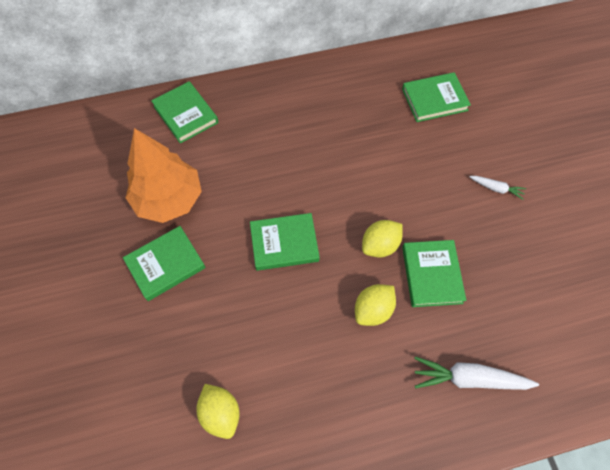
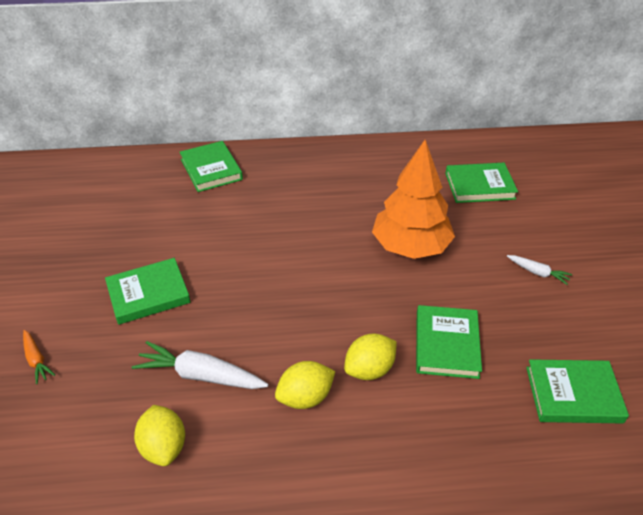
camera: 10 degrees right, 20 degrees down
orange tree [126,128,202,223] -> orange tree moved to [372,140,455,259]
green book [250,213,320,271] -> green book moved to [526,359,629,423]
yellow lemon [362,220,403,258] -> yellow lemon moved to [275,361,336,409]
white carrot [414,356,539,390] -> white carrot moved to [132,341,268,389]
none -> orange carrot [23,330,55,384]

